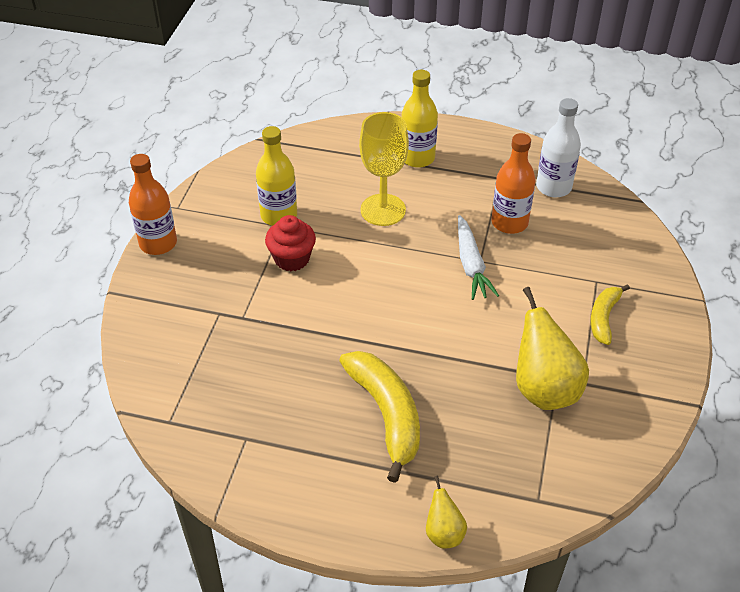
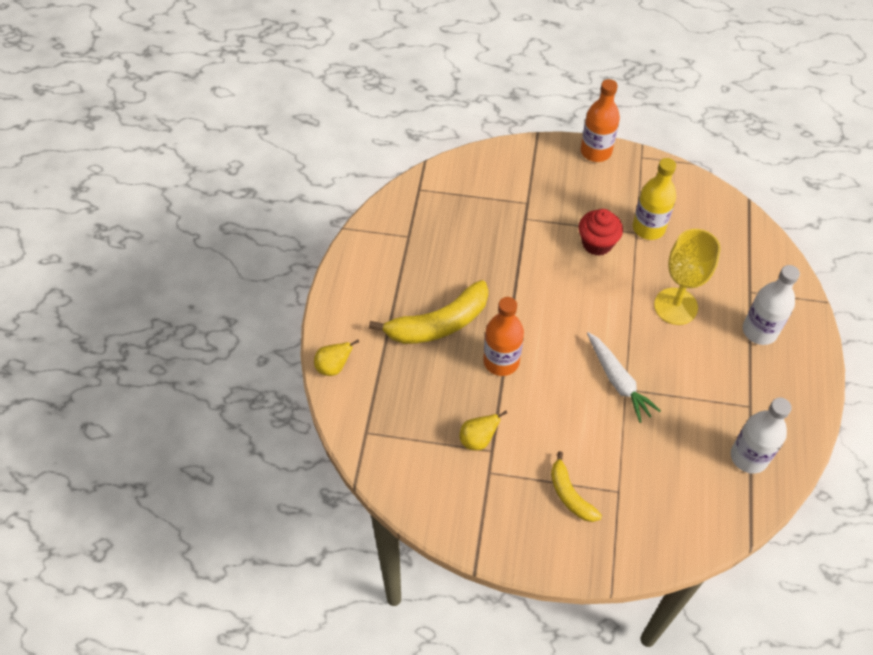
camera: 85 degrees right, 10 degrees up
yellow bottle [402,70,438,168] -> white bottle [743,265,800,345]
white carrot [458,215,499,300] -> white carrot turned 105 degrees counterclockwise [587,332,661,423]
orange bottle [491,133,536,234] -> orange bottle moved to [483,297,524,376]
yellow pear [516,287,589,410] -> yellow pear [460,410,507,450], size x0.52
yellow banana [590,284,630,345] -> yellow banana turned 135 degrees counterclockwise [551,451,602,522]

